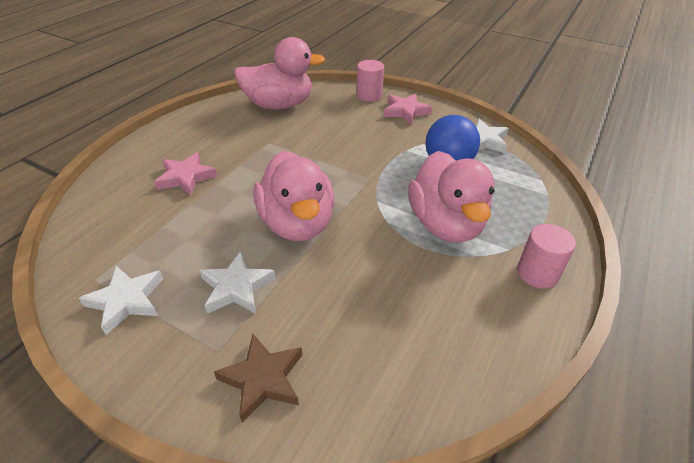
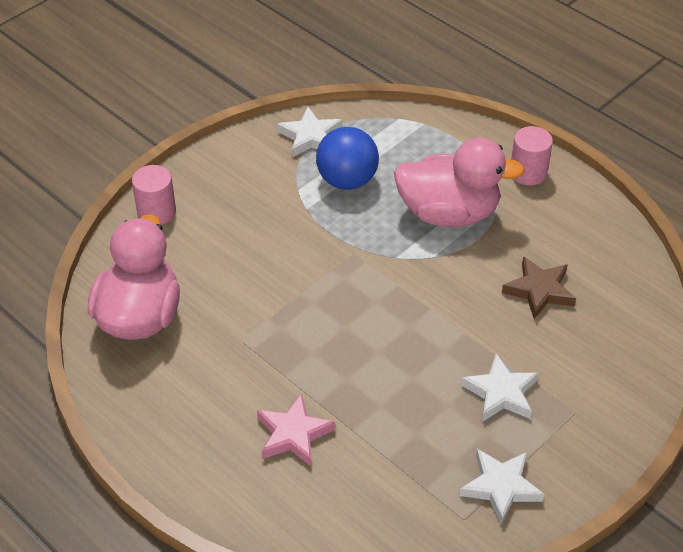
camera: 75 degrees left, 5 degrees up
brown star [214,334,302,422] -> brown star moved to [502,256,576,319]
pink duck [253,151,335,241] -> none
pink star [384,94,432,125] -> none

